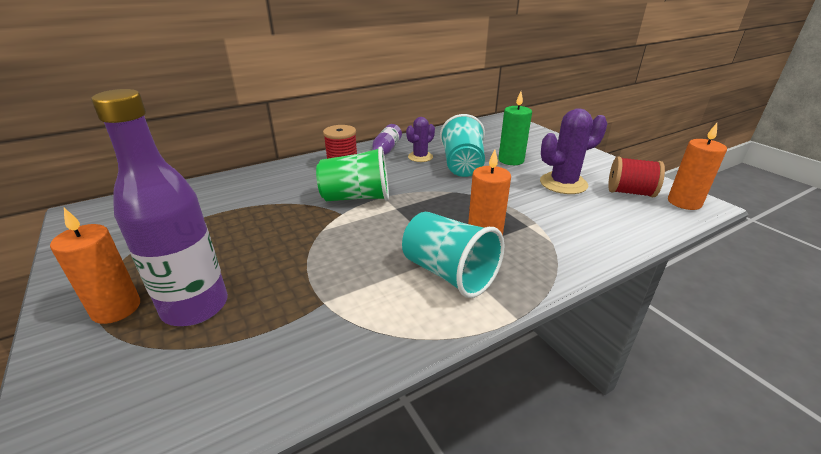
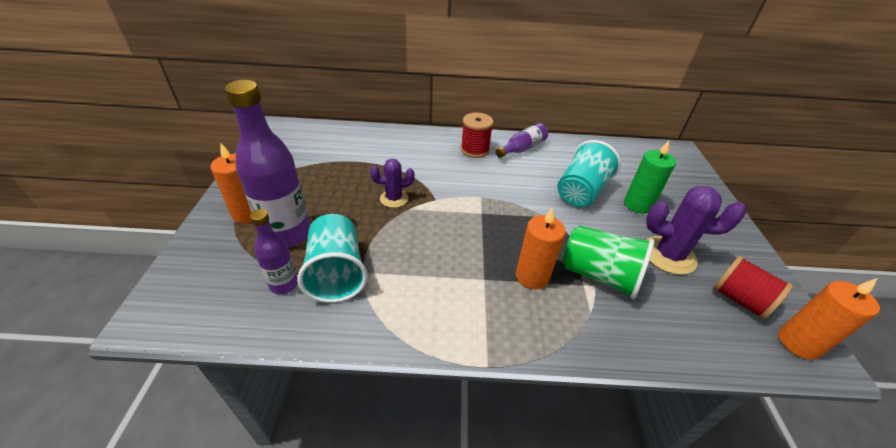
camera: 30 degrees right, 10 degrees up
green cup [316,146,389,201] -> green cup moved to [563,225,654,299]
turquoise cup [402,212,504,298] -> turquoise cup moved to [297,214,368,303]
purple cactus [406,117,435,162] -> purple cactus moved to [370,159,415,208]
none -> purple bottle [250,209,298,294]

